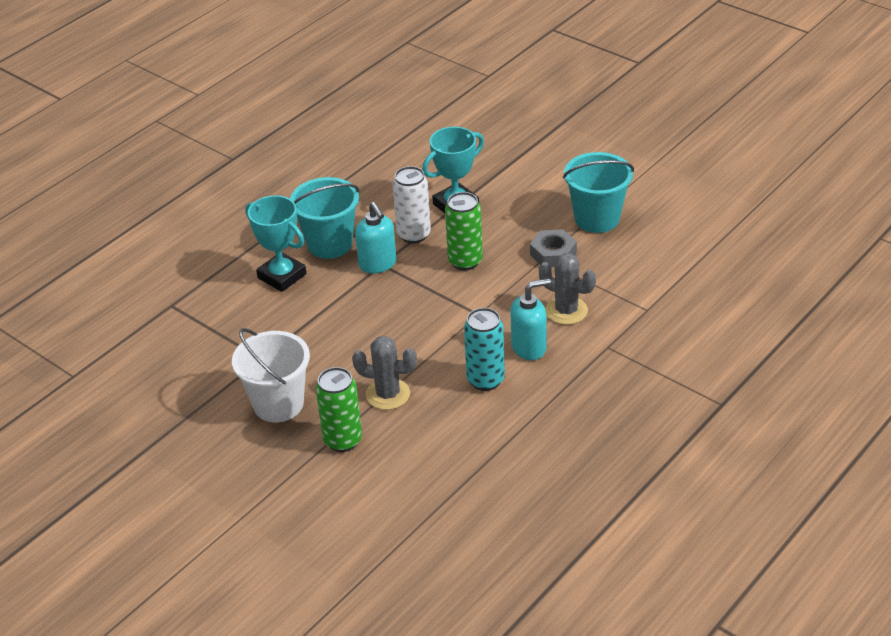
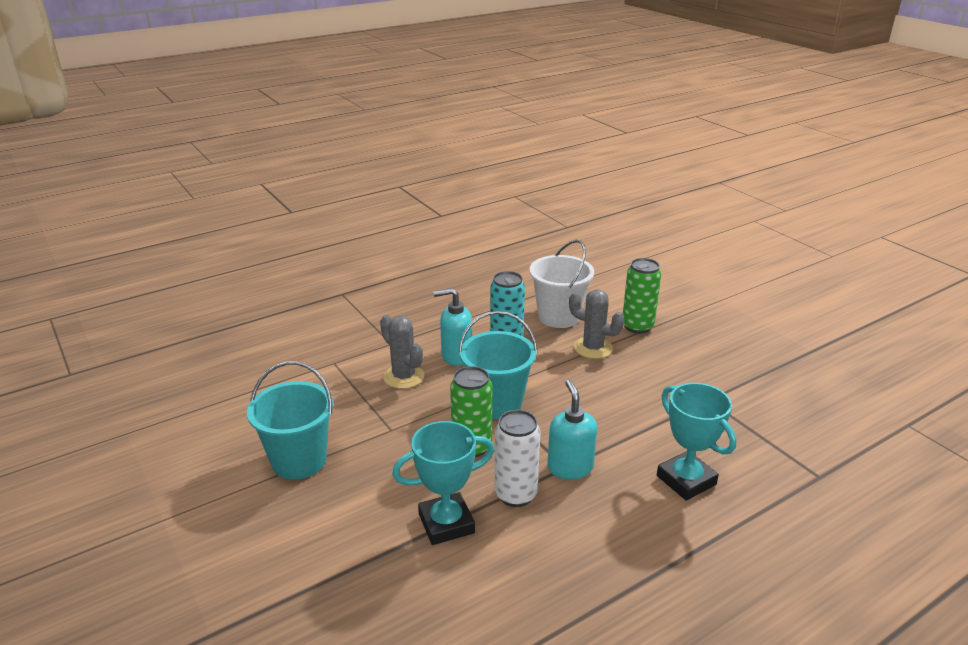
camera: 165 degrees left, 10 degrees down
white bucket [232,328,310,422] -> white bucket moved to [529,240,594,328]
turquoise bucket [290,177,359,259] -> turquoise bucket moved to [458,311,538,419]
grey nut [530,229,577,267] -> none

